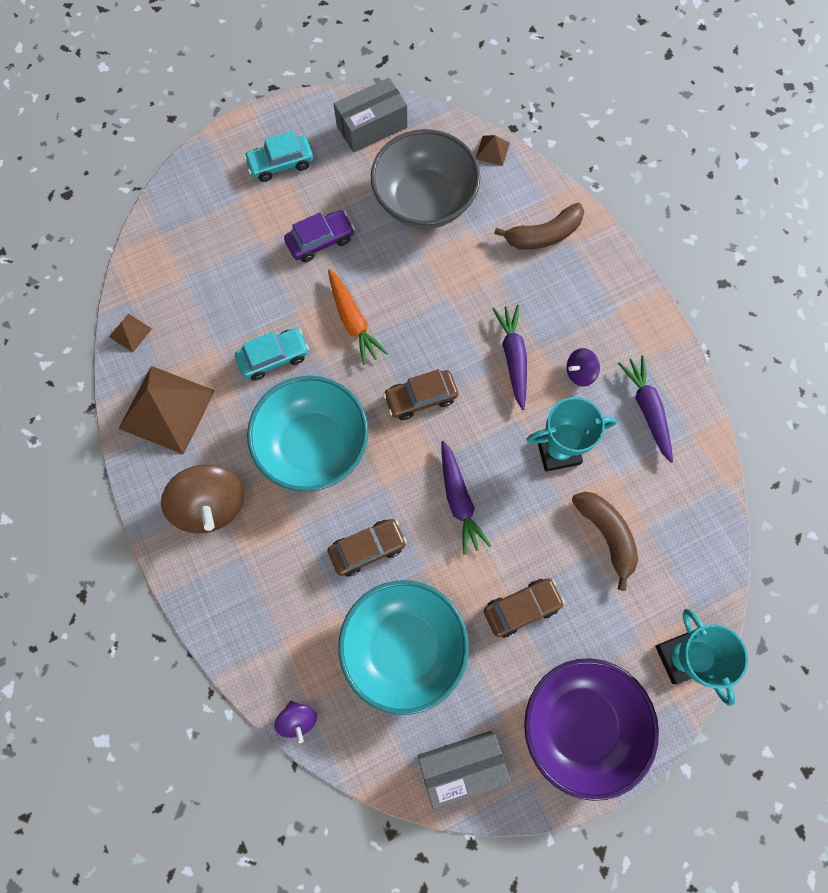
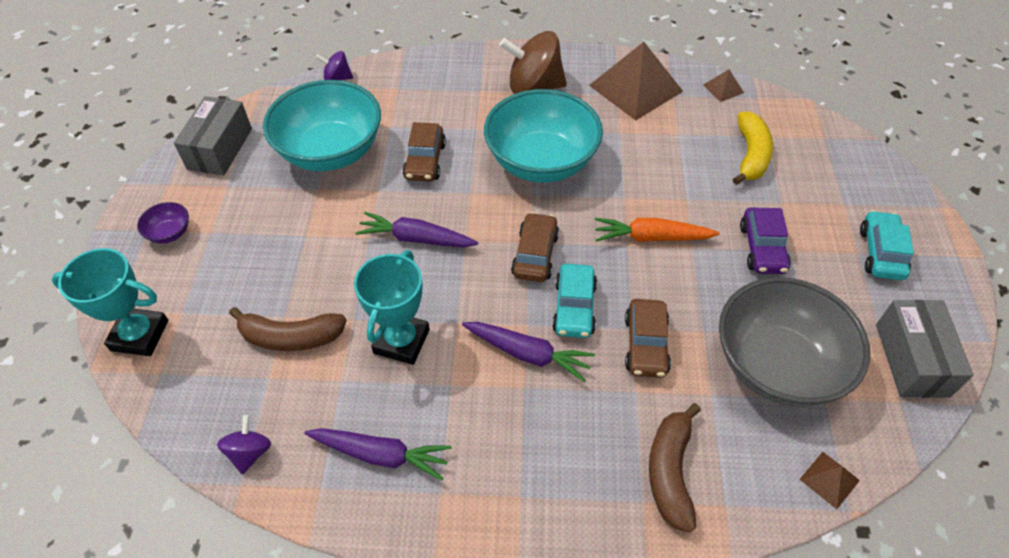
camera: 120 degrees right, 20 degrees down
turquoise car [235,328,309,381] -> turquoise car moved to [552,264,597,338]
brown car [484,578,565,638] -> brown car moved to [625,299,671,378]
purple bowl [524,658,659,801] -> purple bowl [137,202,189,244], size x0.40
purple spinning top [567,348,600,387] -> purple spinning top moved to [217,415,271,475]
none -> yellow banana [733,111,773,185]

